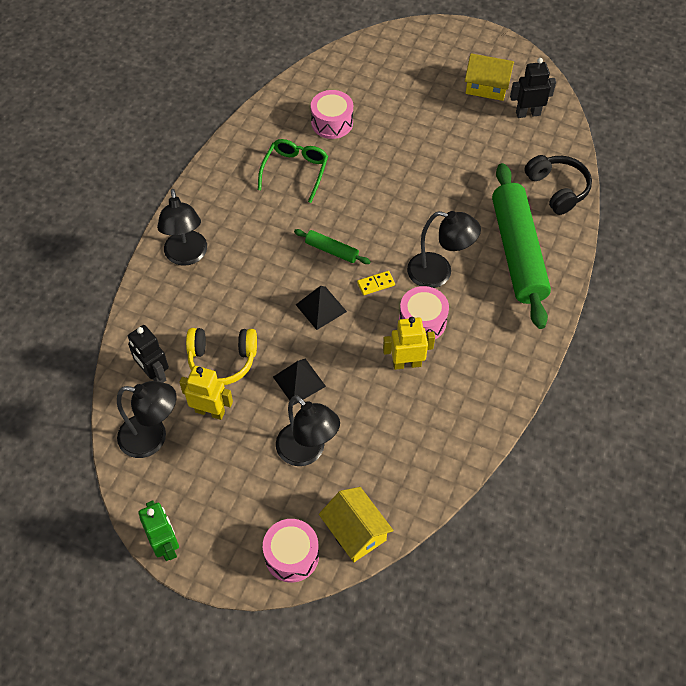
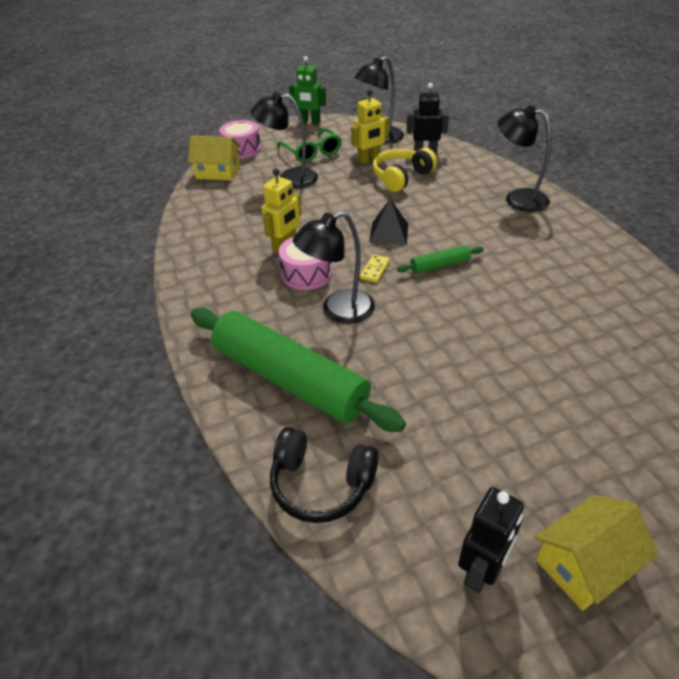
camera: 135 degrees right, 15 degrees down
green glasses [258,139,328,203] -> green glasses moved to [277,128,342,163]
black pyramid [273,359,326,405] -> none
pink drum [311,90,353,139] -> none

